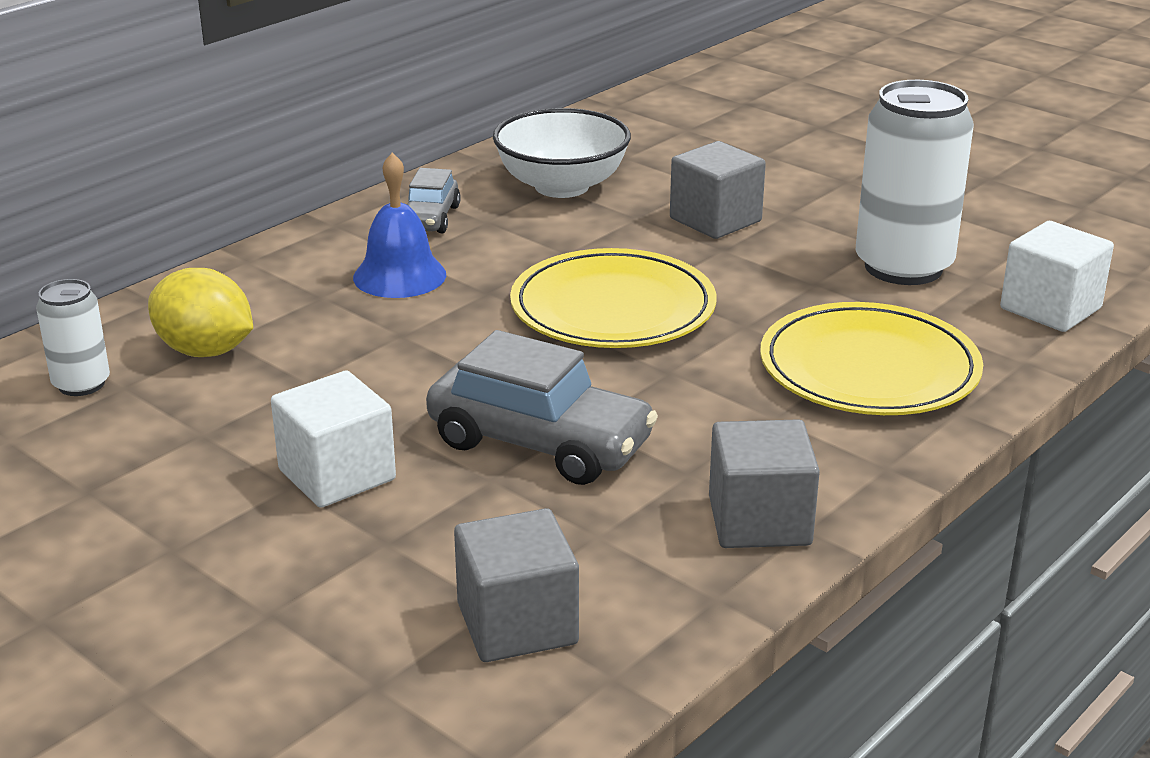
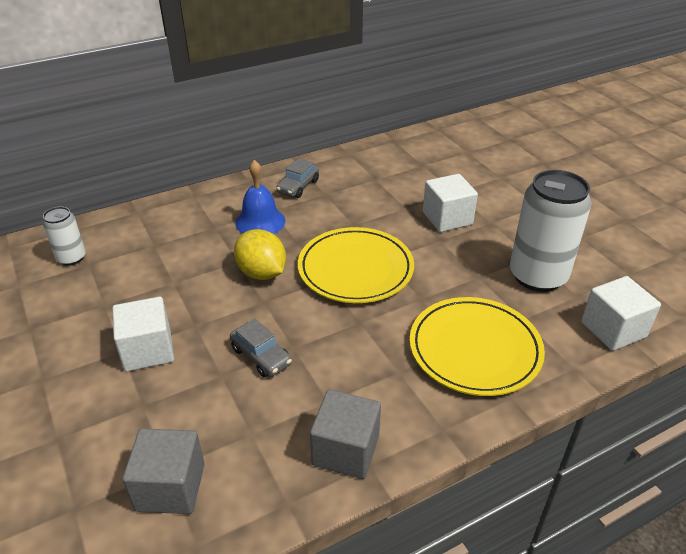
camera: 20 degrees right, 10 degrees up
yellow lemon [148,268,253,357] -> yellow lemon moved to [234,229,286,280]
grey car [426,330,658,485] -> grey car [230,319,292,377], size x0.56
white bowl [493,108,631,198] -> none
grey cube [670,141,766,239] -> white cube [423,174,478,232]

